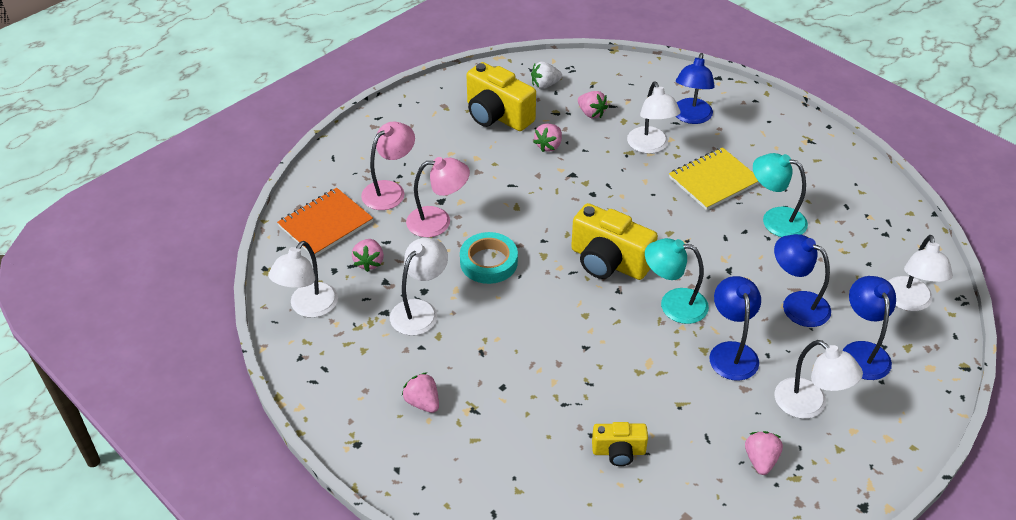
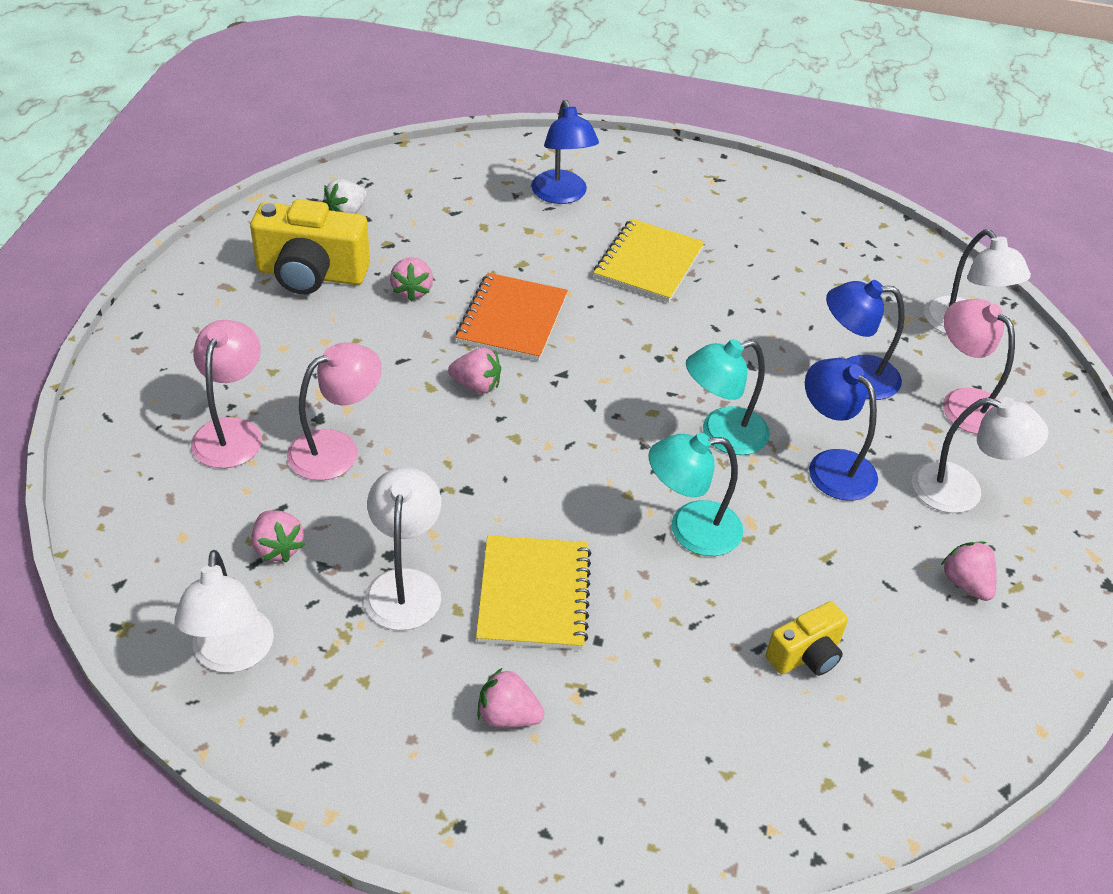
camera: 35 degrees left, 0 degrees up
orange notebook [277,188,373,257] -> orange notebook moved to [456,273,568,361]
turquoise tape [460,232,518,284] -> none
yellow camera [571,203,658,280] -> none
pink strawberry [578,91,608,118] -> pink strawberry moved to [448,348,501,394]
white lamp [627,81,681,154] -> none
turquoise lamp [753,153,808,237] -> turquoise lamp moved to [648,433,743,556]
blue lamp [843,276,896,380] -> pink lamp [943,299,1015,434]
none -> yellow notebook [476,535,592,650]

